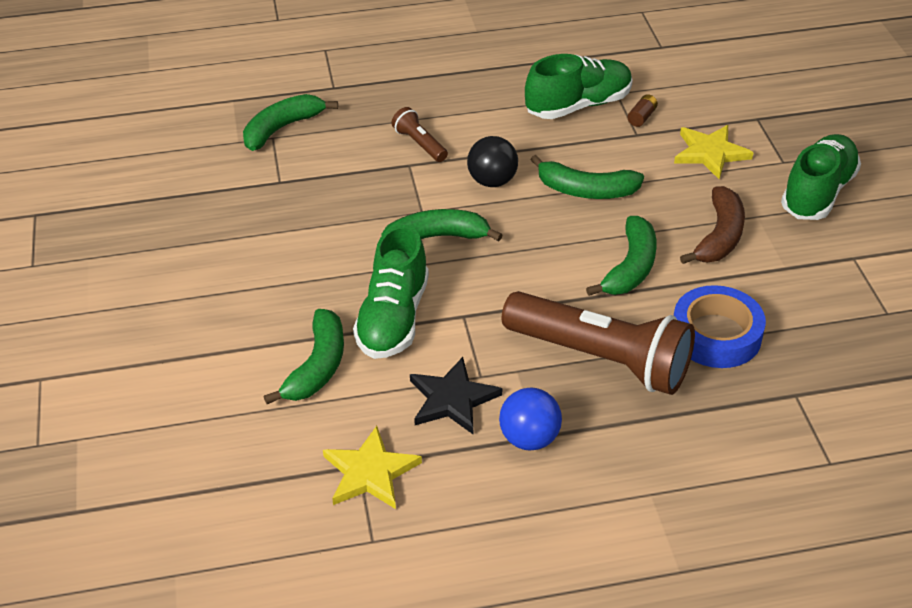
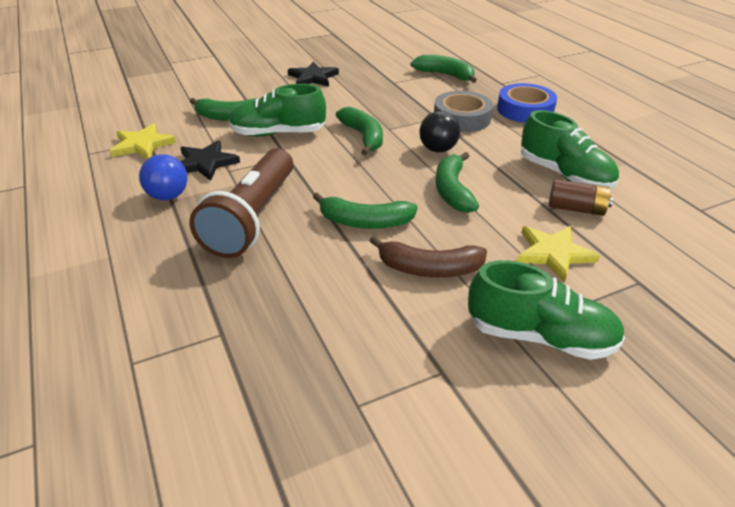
camera: 75 degrees right, 5 degrees down
brown flashlight [391,107,448,162] -> grey tape [434,91,493,132]
brown battery [627,94,658,127] -> brown battery [549,179,613,216], size x1.64
blue tape [674,285,766,368] -> blue tape moved to [497,83,557,123]
none -> black star [288,61,339,87]

